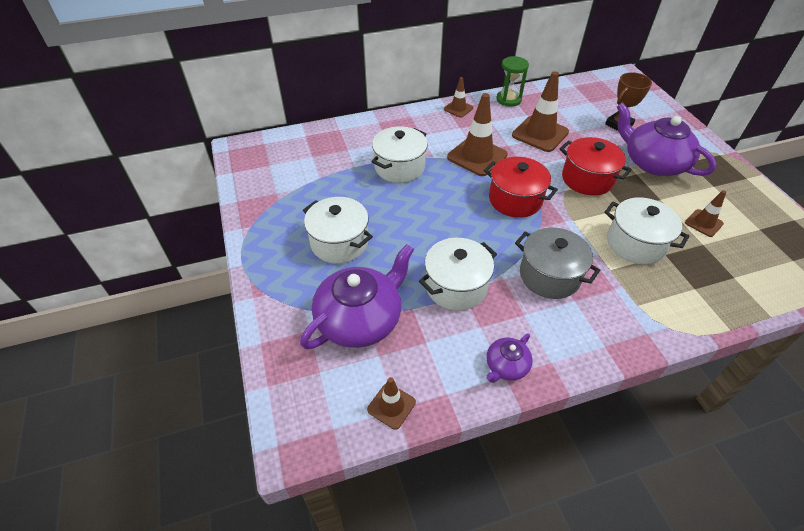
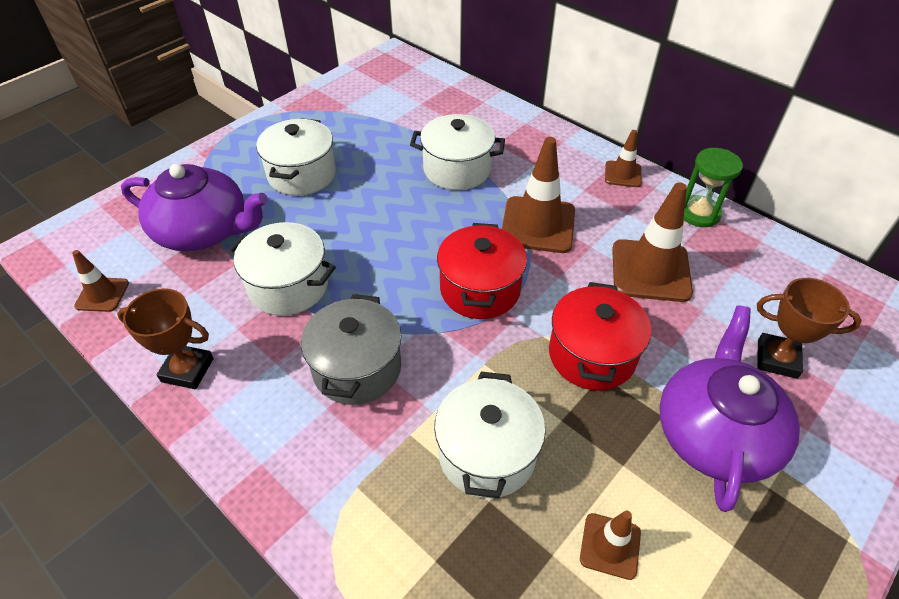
camera: 60 degrees right, 0 degrees up
purple teapot [486,333,533,383] -> brown trophy [117,288,214,389]

